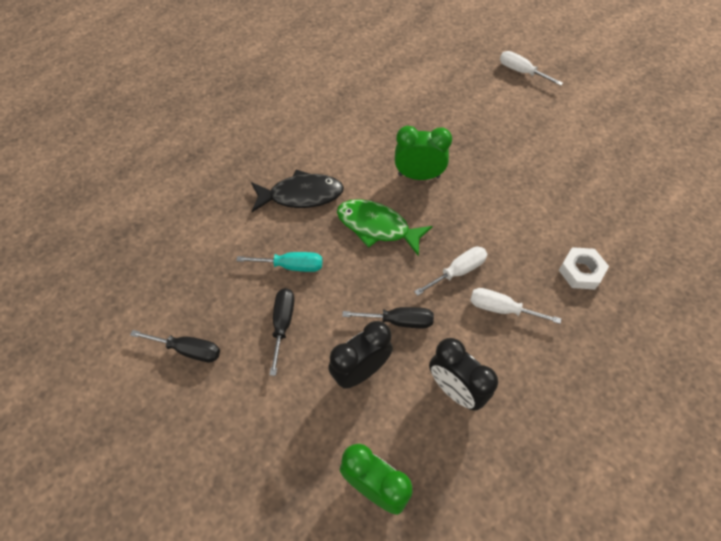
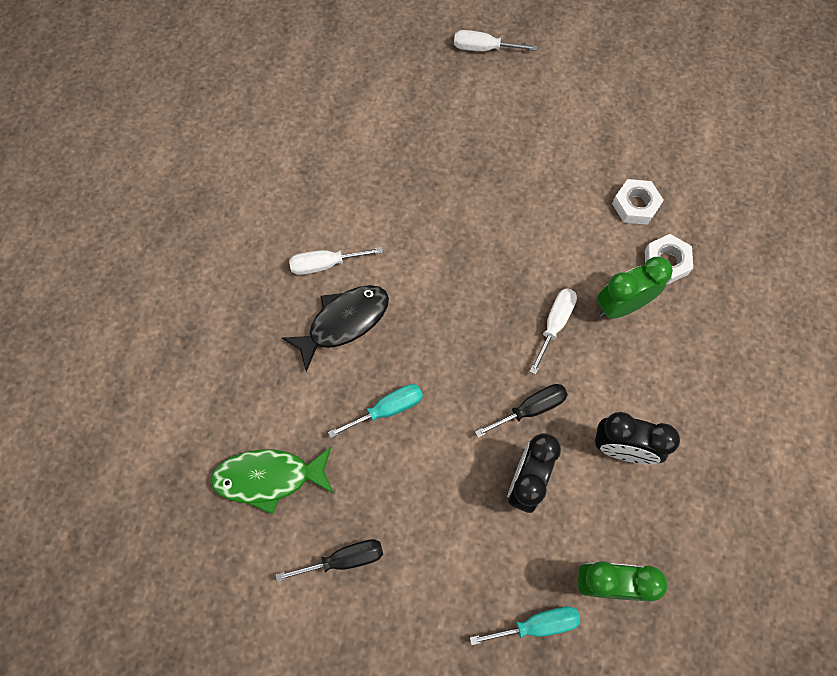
camera: 30 degrees left, 10 degrees up
black screwdriver [270,288,294,376] -> none
green fish [337,199,433,256] -> green fish moved to [210,447,334,515]
green clock [395,126,452,180] -> green clock moved to [597,257,673,319]
white screwdriver [470,288,561,324] -> white screwdriver moved to [289,247,383,275]
none -> turquoise screwdriver [470,606,581,645]
none -> white nut [612,179,664,225]

